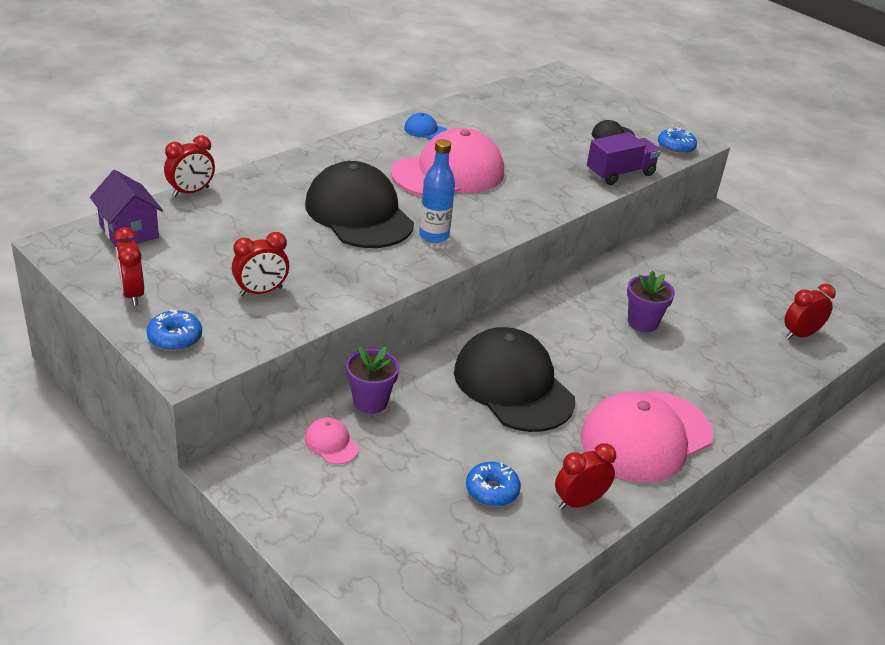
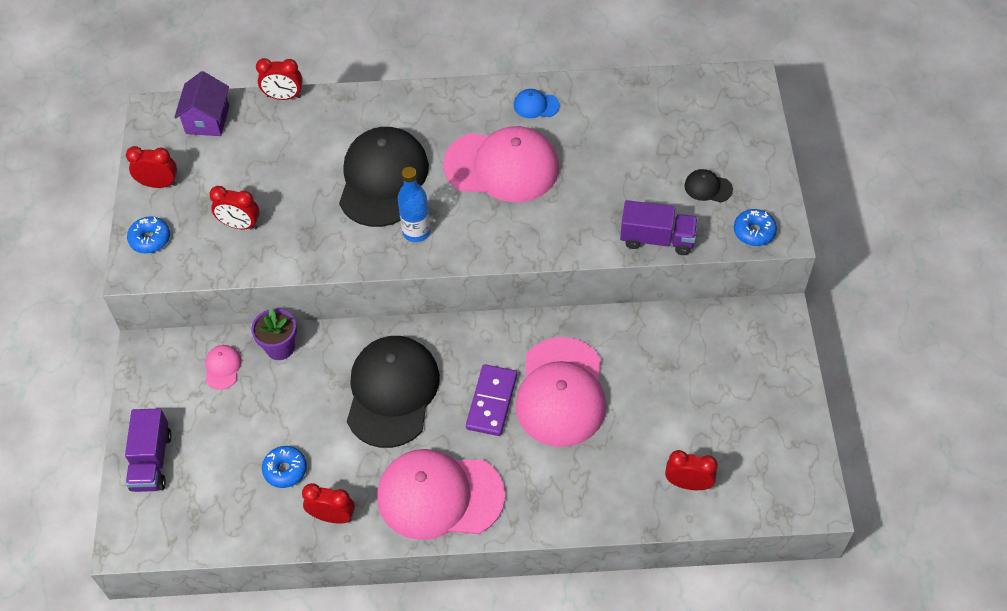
camera: 45 degrees right, 20 degrees up
red clock [114,227,144,306] -> red clock turned 75 degrees clockwise [126,146,177,188]
blue cap [404,113,447,139] -> blue cap turned 60 degrees counterclockwise [514,89,560,118]
purple flower pot [627,270,675,332] -> pink cap [515,337,606,447]
none -> purple truck [125,409,172,492]
none -> purple domino [466,364,517,436]

